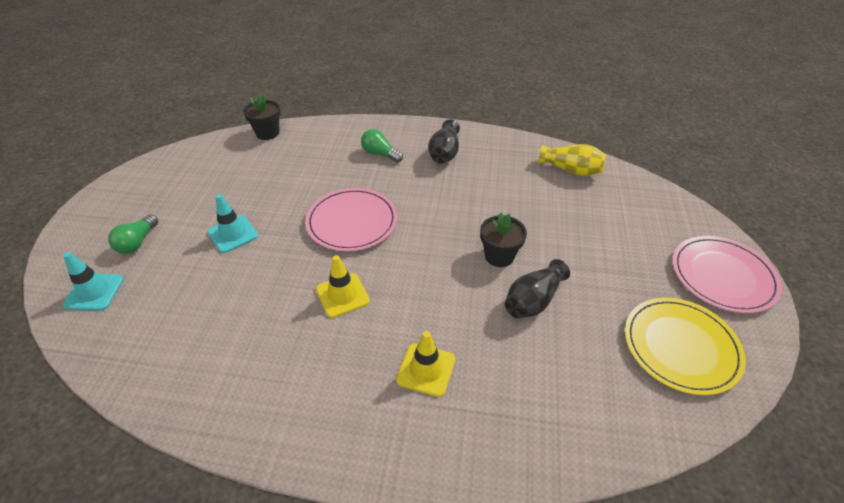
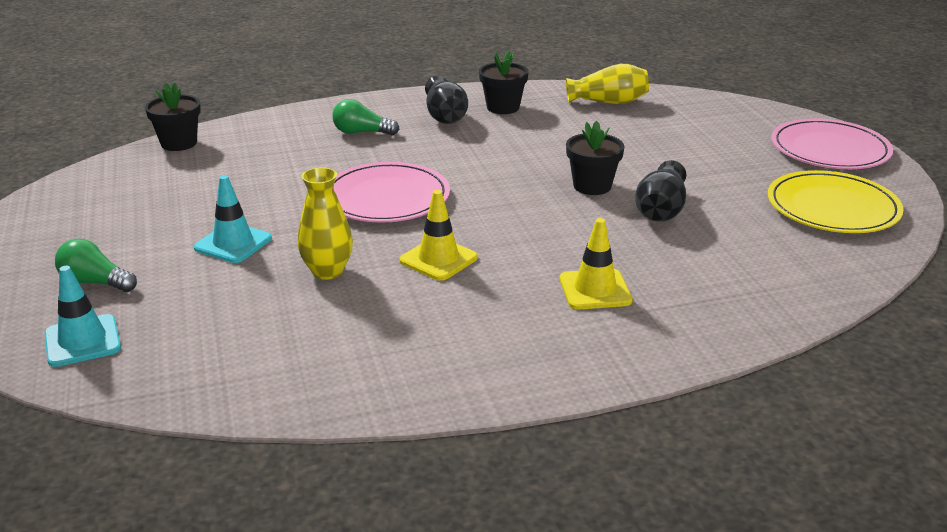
camera: 25 degrees left, 15 degrees down
green light bulb [108,214,158,254] -> green light bulb turned 120 degrees clockwise [55,239,137,292]
none -> yellow vase [298,167,353,280]
none -> black flower pot [479,51,529,114]

